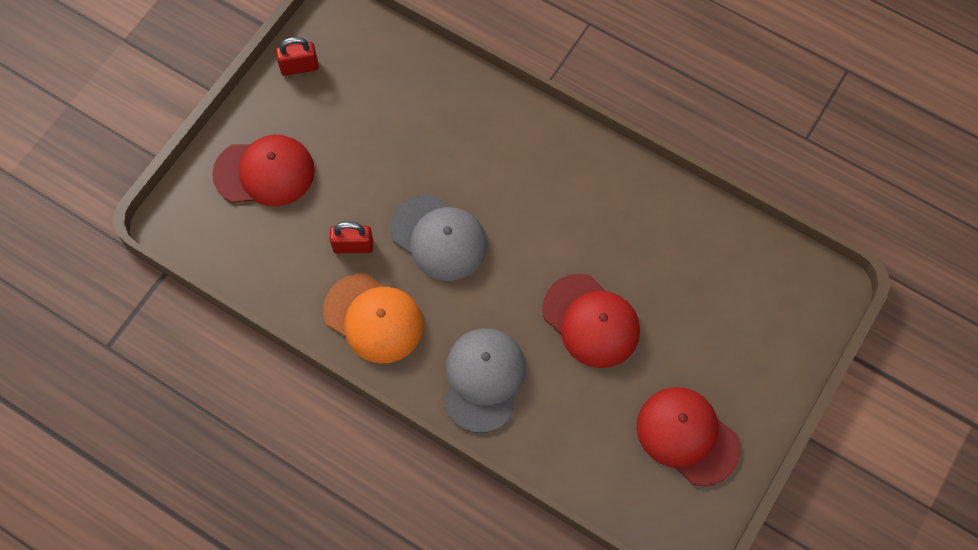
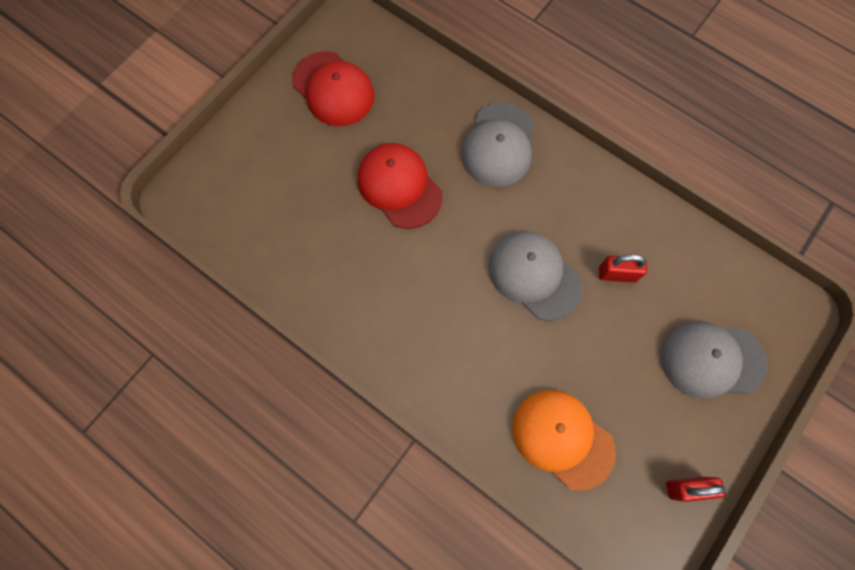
camera: 175 degrees left, 5 degrees up
red cap [212,135,315,206] -> grey cap [661,321,767,399]
orange cap [323,274,423,363] -> orange cap moved to [513,390,616,491]

